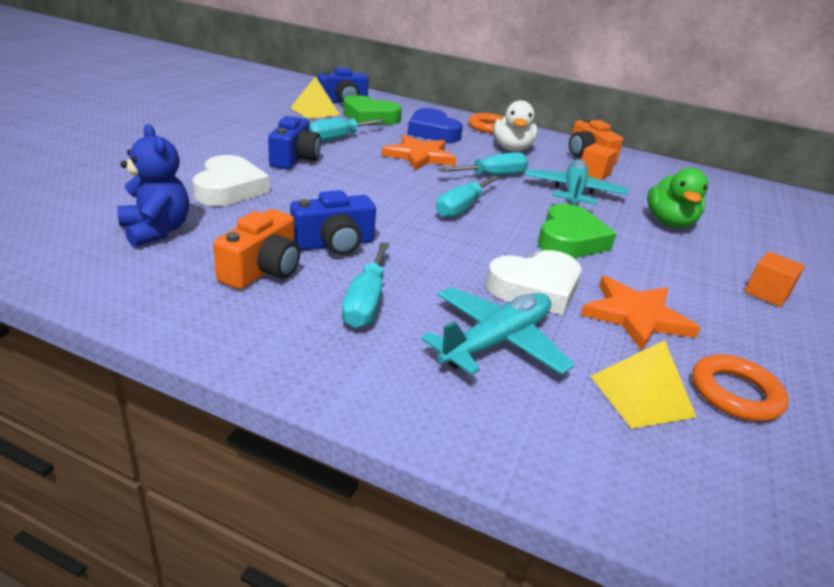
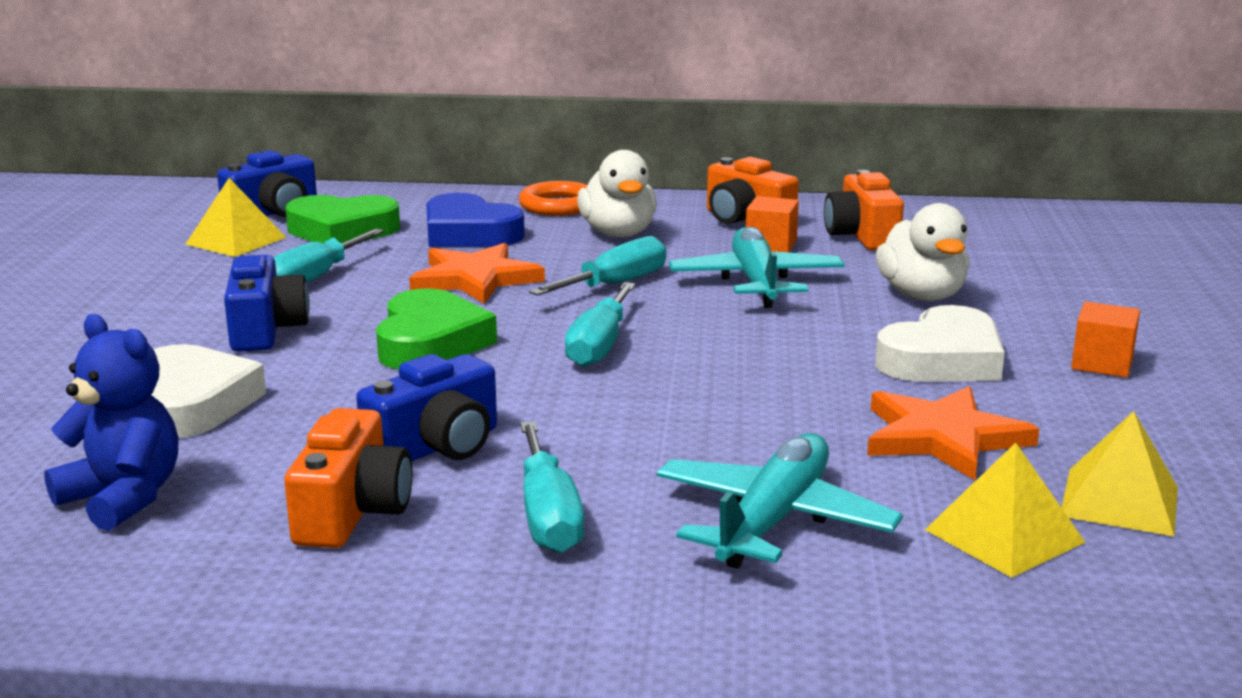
camera: 15 degrees left, 10 degrees down
white heart [486,250,582,315] -> white heart moved to [875,305,1005,382]
green heart [538,204,616,258] -> green heart moved to [376,288,497,369]
green duck [647,168,709,228] -> white duck [876,203,970,301]
orange ring [692,355,788,421] -> yellow pyramid [1061,411,1178,536]
none -> orange camera [824,170,904,250]

